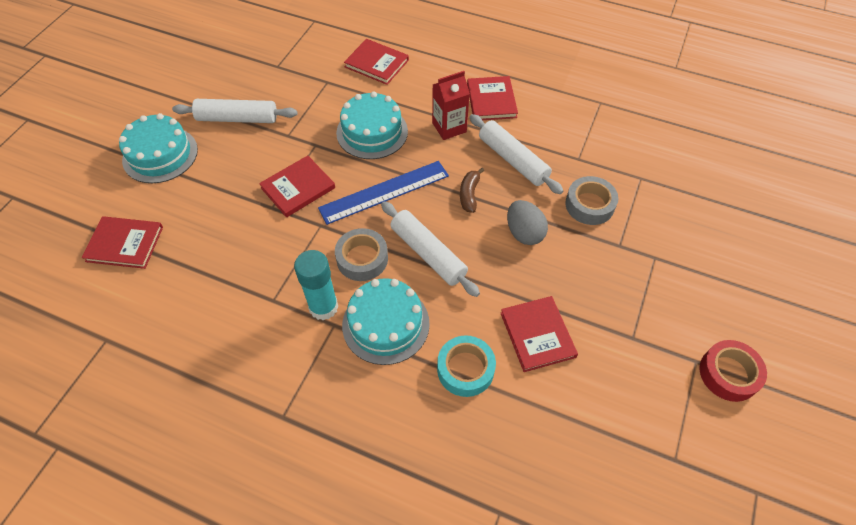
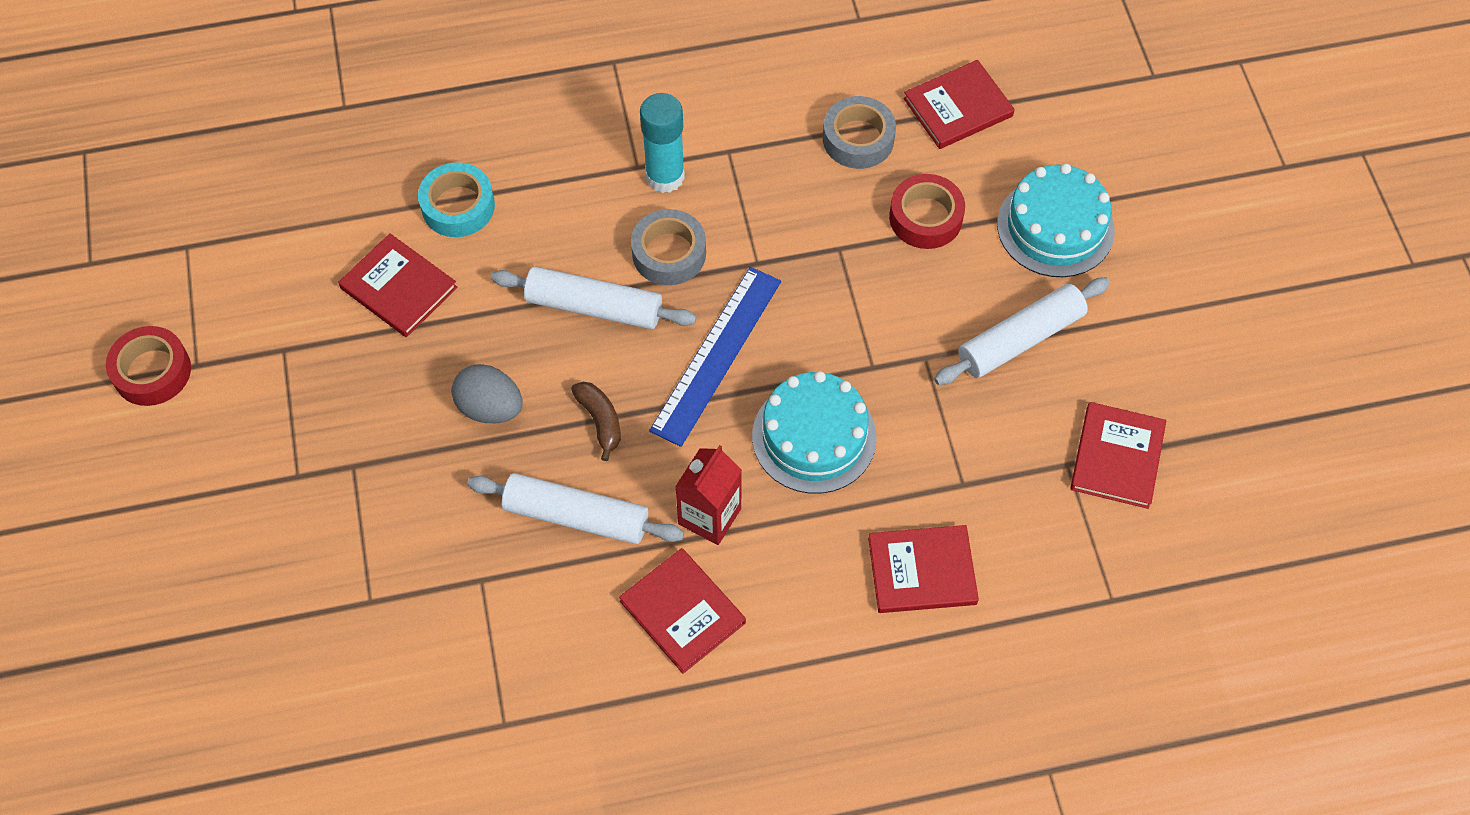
camera: 145 degrees right, 5 degrees up
red book [259,155,335,217] -> red book moved to [1070,402,1166,509]
turquoise cake [342,278,430,365] -> none
grey tape [565,176,618,225] -> grey tape moved to [823,96,896,169]
none -> red tape [889,174,965,249]

